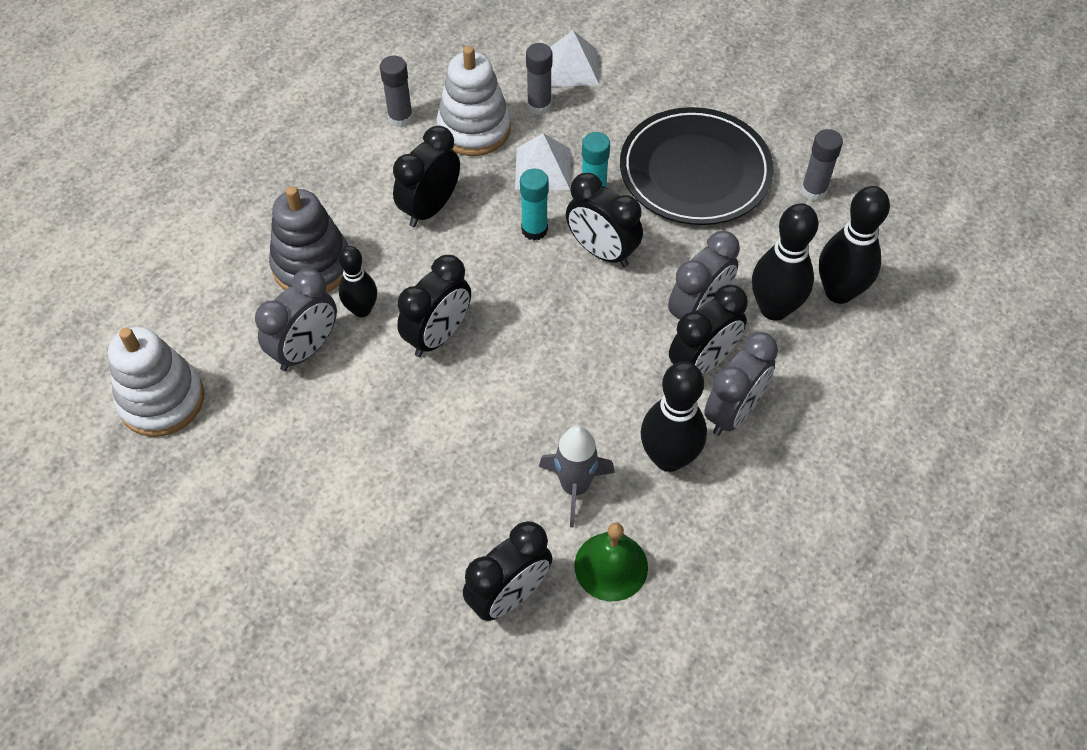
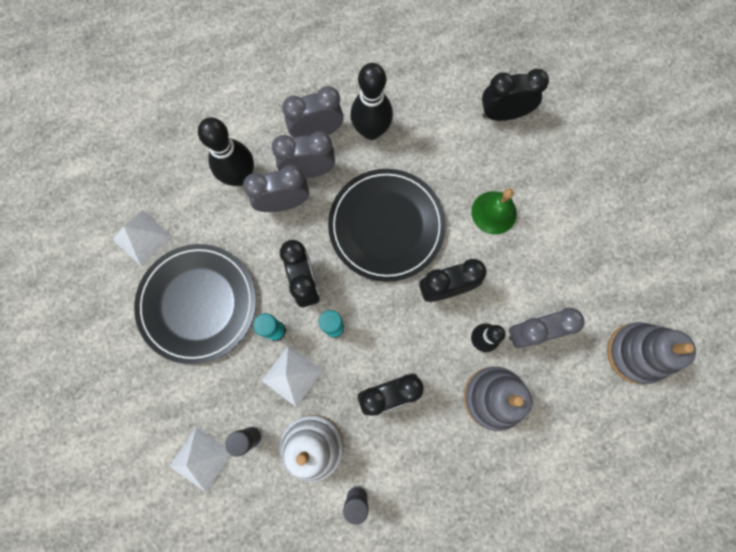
camera: 145 degrees left, 20 degrees up
white stacking toy [108,327,204,437] -> grey stacking toy [607,322,696,384]
grey rocket [539,426,615,528] -> none
green bell [574,522,648,601] -> green bell moved to [471,188,517,235]
black clock [669,285,748,375] -> grey clock [272,131,335,178]
grey glue stick [801,129,843,201] -> white pyramid [113,210,171,266]
black bowling pin [819,186,890,304] -> none
none -> black plate [328,169,446,282]

